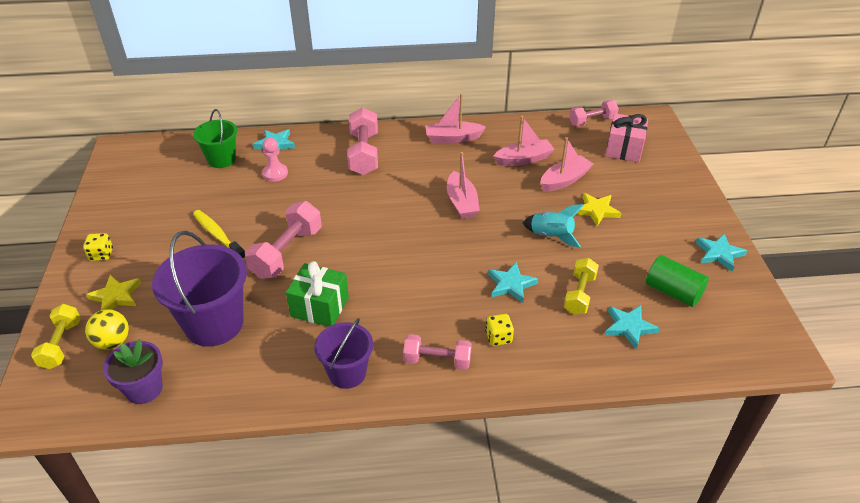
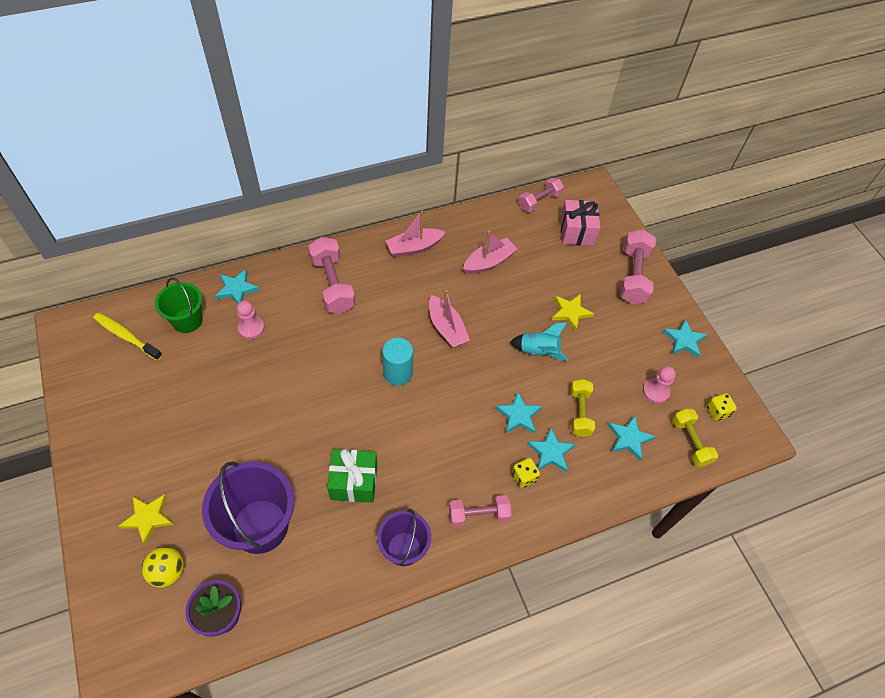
camera: 20 degrees left, 15 degrees up
yellow dumbbell [31,304,81,369] -> yellow dumbbell moved to [672,409,718,467]
yellow dice [83,233,113,261] -> yellow dice moved to [706,393,737,421]
yellow toothbrush [193,210,245,260] -> yellow toothbrush moved to [93,313,162,361]
pink dumbbell [245,201,322,279] -> pink dumbbell moved to [620,229,656,304]
pink boat [541,137,593,191] -> none
green cylinder [646,255,709,307] -> pink pawn [643,366,676,404]
none -> turquoise cylinder [382,338,413,386]
none -> turquoise star [527,428,575,472]

